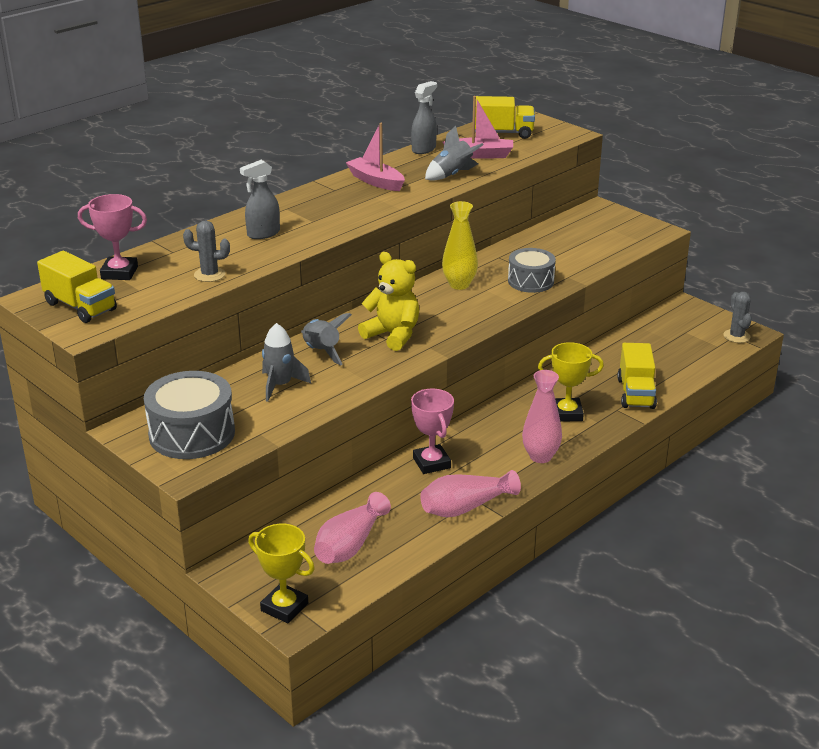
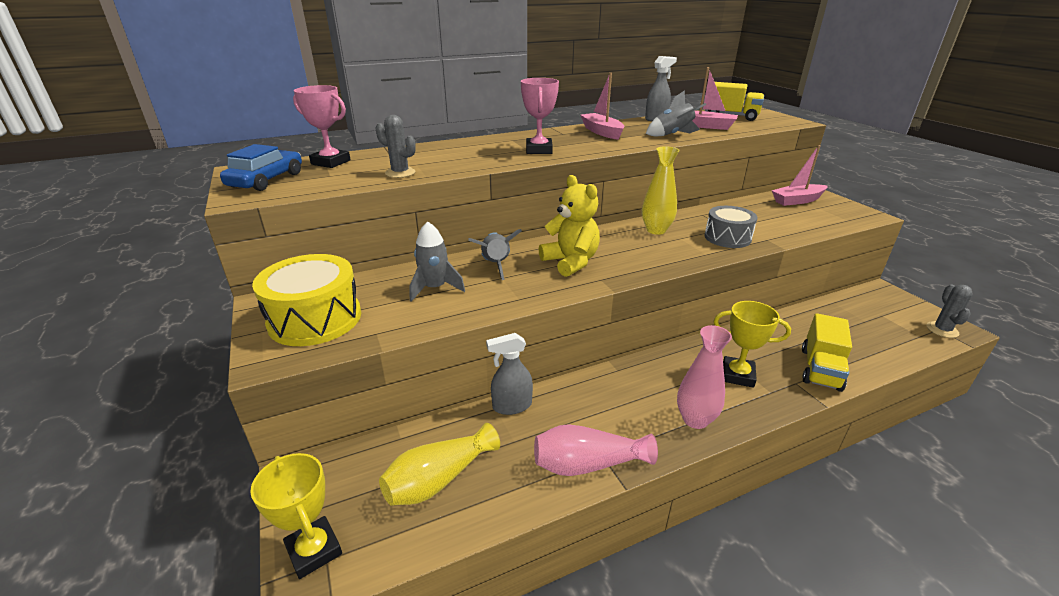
camera: 20 degrees right, 0 degrees up
yellow truck [37,251,117,323] -> blue car [220,144,302,191]
grey drum [144,371,235,459] -> yellow drum [252,254,361,346]
grey spray bottle [240,160,280,239] -> grey spray bottle moved to [486,333,533,415]
pink vase [314,492,391,564] -> yellow vase [379,423,500,506]
pink trophy [411,389,454,474] -> pink trophy moved to [521,78,559,154]
none -> pink boat [772,145,828,206]

